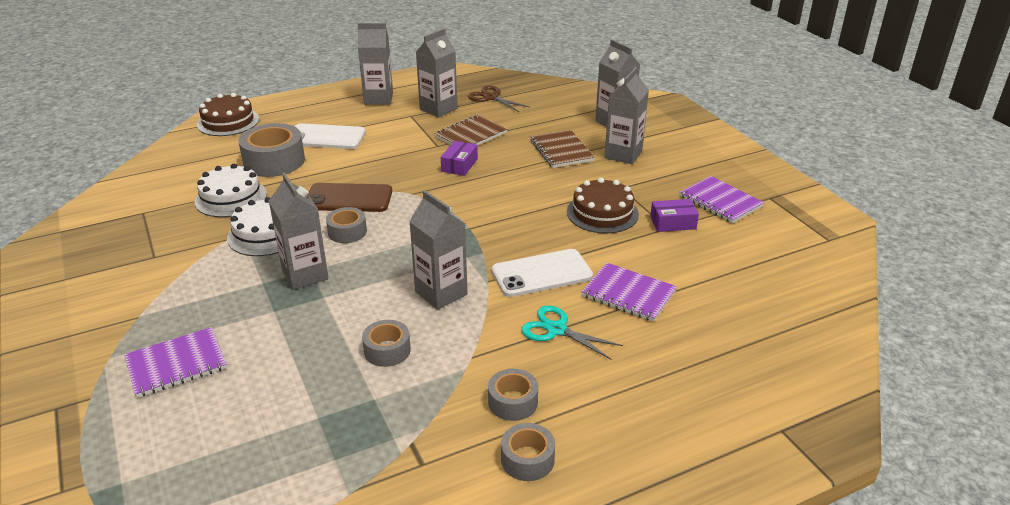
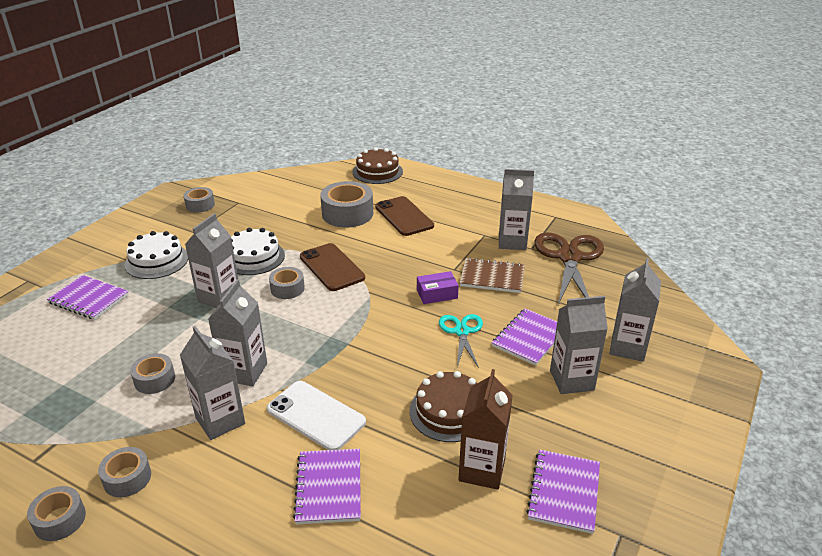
camera: 55 degrees right, 0 degrees up
white cake [195,164,267,217] -> white cake moved to [125,231,188,279]
white phone [295,123,366,149] -> brown phone [375,196,434,236]
grey carton [357,23,393,105] -> grey carton moved to [180,326,245,440]
brown scissors [468,86,530,112] -> brown scissors [534,233,604,305], size x1.80
turquoise scissors [521,305,623,360] -> turquoise scissors moved to [439,314,483,368]
brown notebook [531,130,595,168] -> purple notebook [492,308,557,366]
purple box [650,199,699,232] -> brown carton [458,369,513,490]
none -> grey tape [183,187,215,212]

